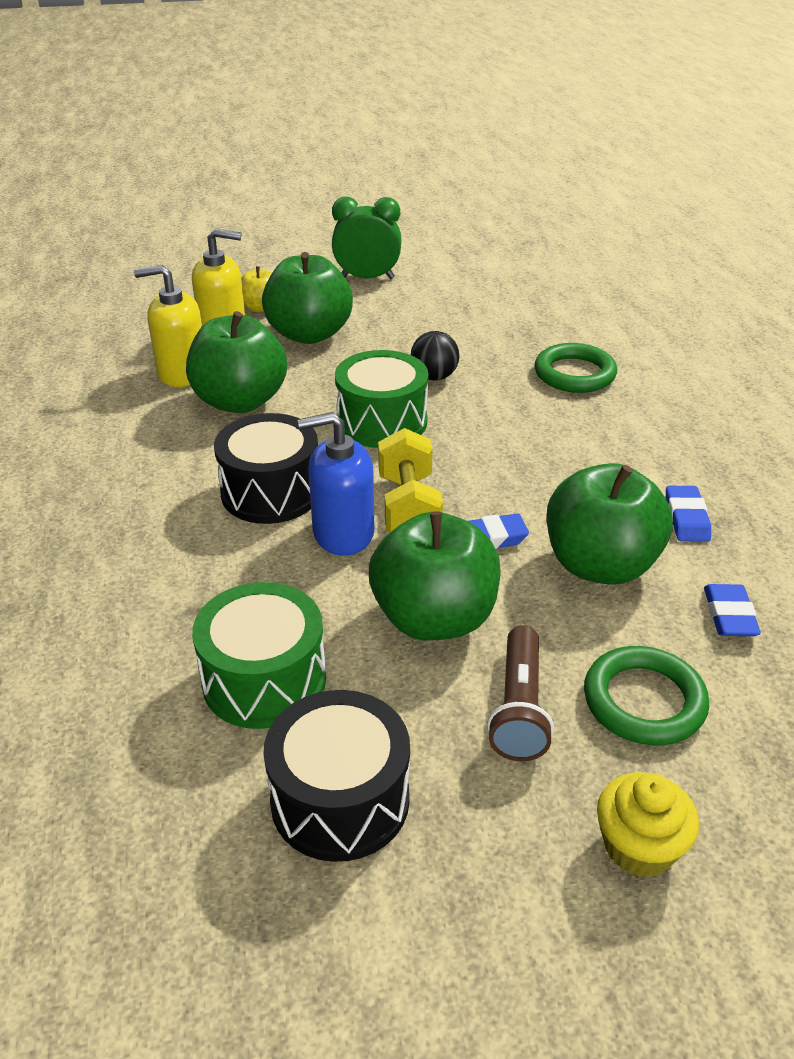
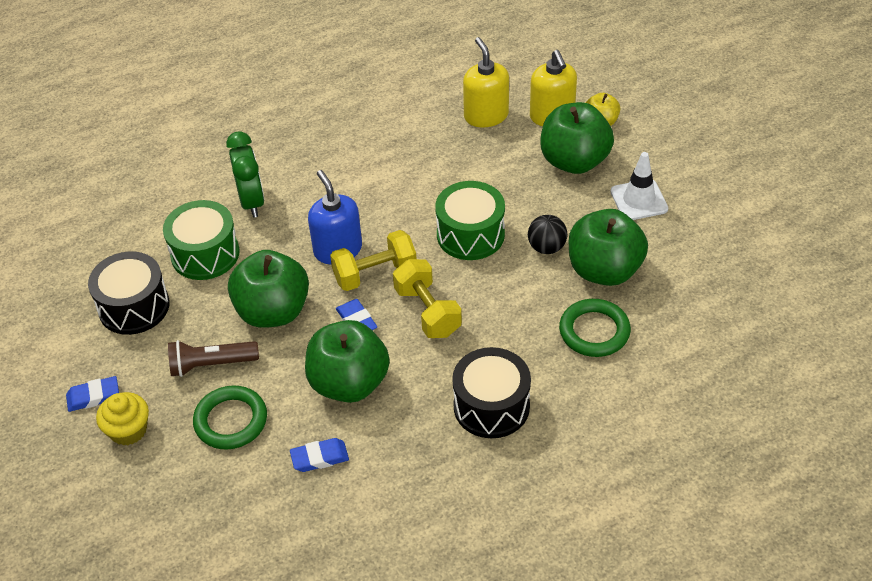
camera: 75 degrees right, 10 degrees up
green apple [186,311,287,413] -> green apple moved to [569,209,648,286]
black drum [214,413,318,524] -> black drum moved to [452,347,531,438]
green clock [332,197,401,279] -> green clock moved to [226,131,264,218]
blue eraser [666,486,711,542] -> blue eraser moved to [66,376,119,412]
none -> yellow dumbbell [393,259,462,338]
none -> white traffic cone [610,152,668,220]

